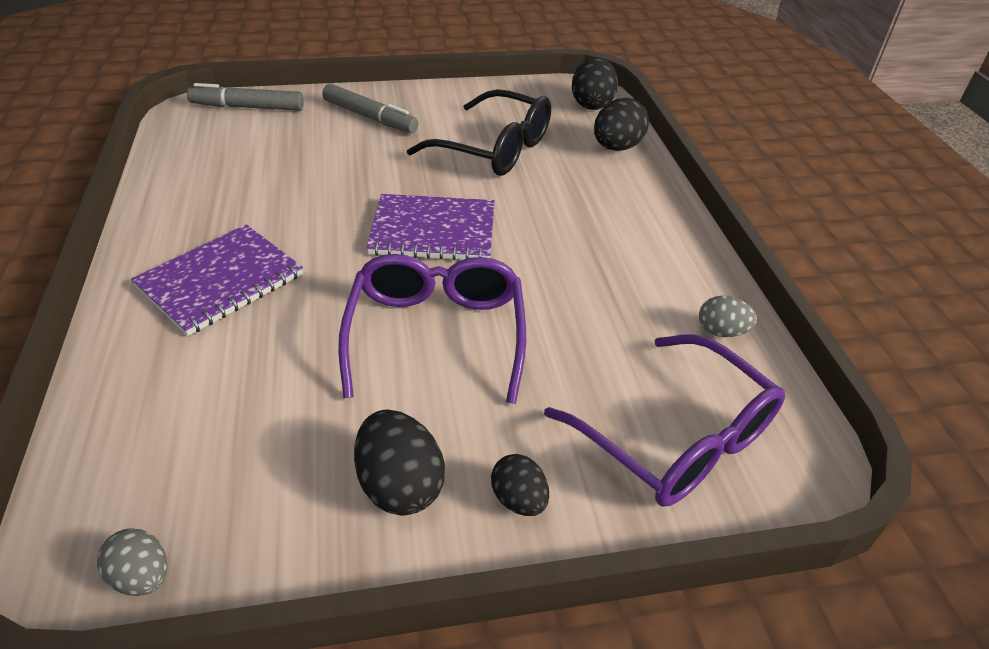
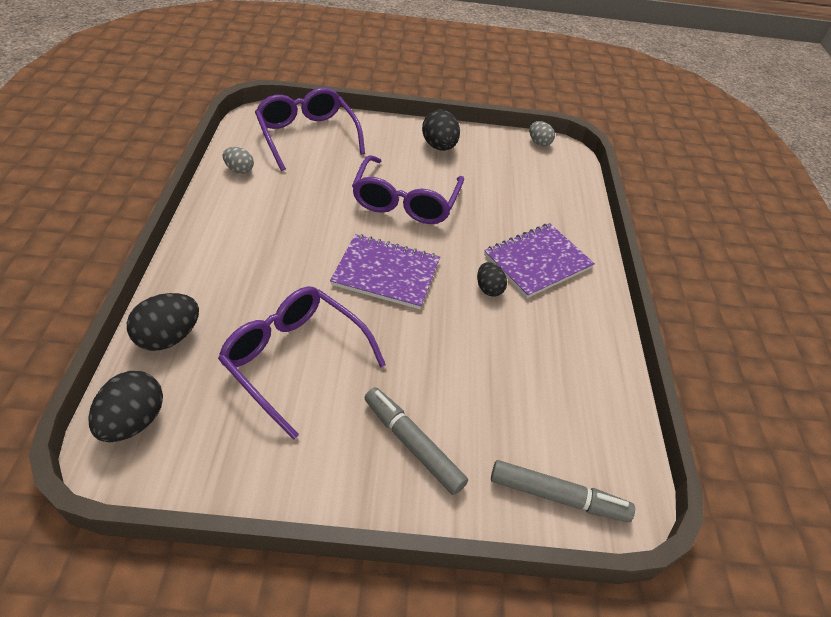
camera: 170 degrees left, 5 degrees up
black glasses [407,89,551,176] -> purple glasses [218,286,386,440]
black egg [491,454,549,516] -> black egg moved to [477,262,507,297]

